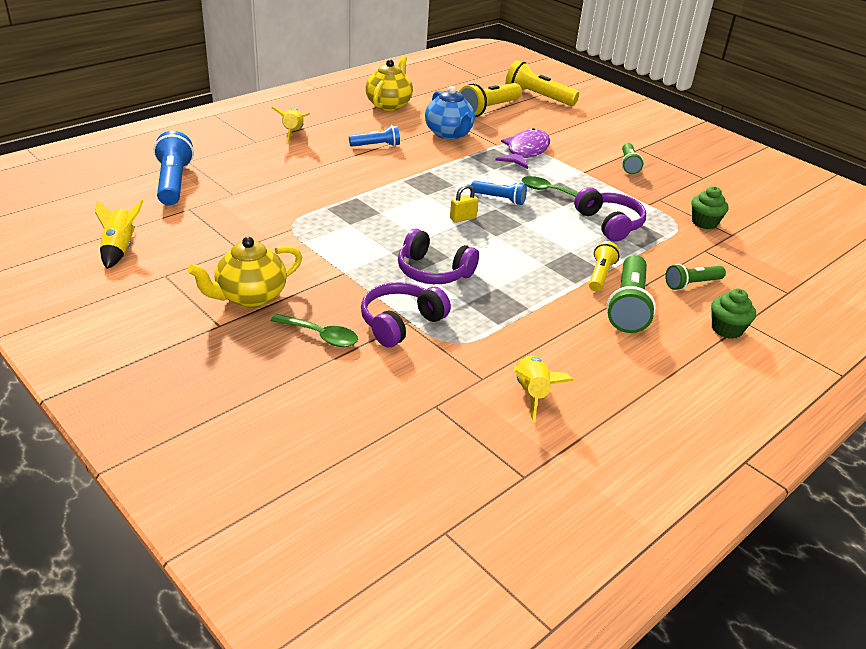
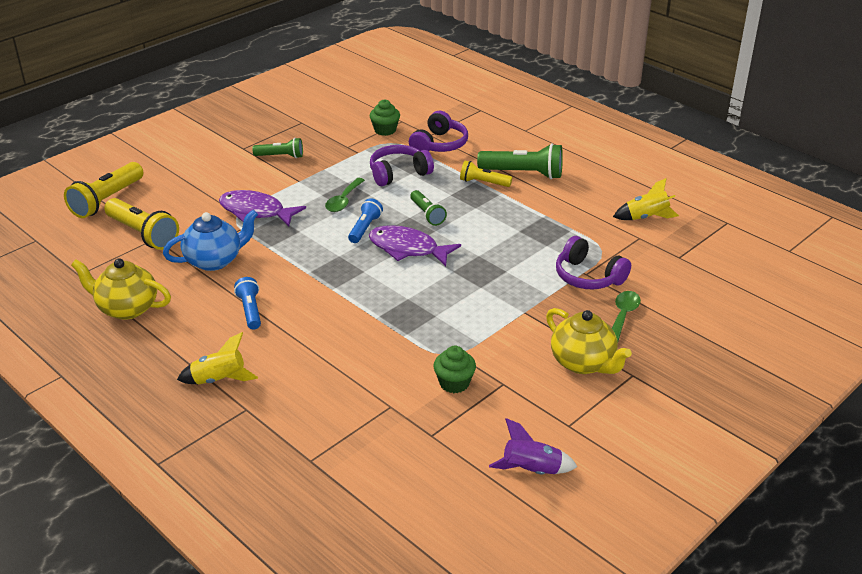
camera: 90 degrees left, 0 degrees up
yellow rocket [95,200,143,269] -> purple rocket [489,418,578,474]
blue flashlight [154,131,194,206] -> none
purple headphones [398,228,479,284] -> purple headphones moved to [409,111,468,152]
yellow padlock [450,184,479,223] -> purple fish [369,225,461,266]
green flashlight [665,264,726,290] -> green flashlight moved to [410,190,447,226]
green cupcake [711,289,756,339] -> green cupcake moved to [434,346,476,393]

